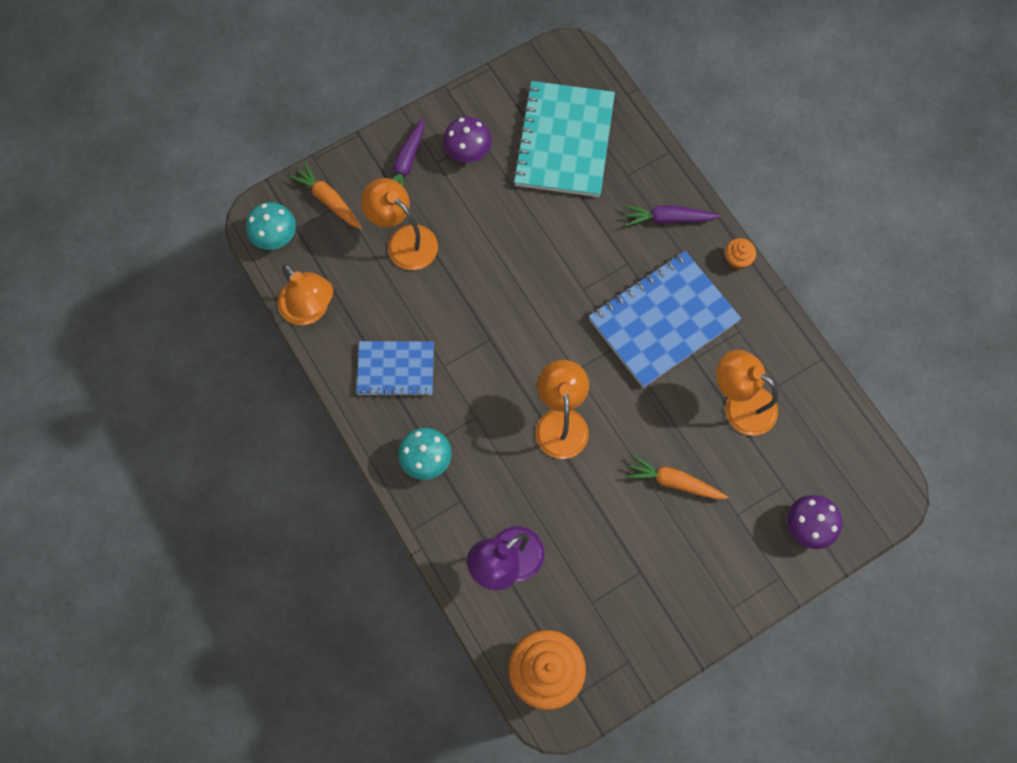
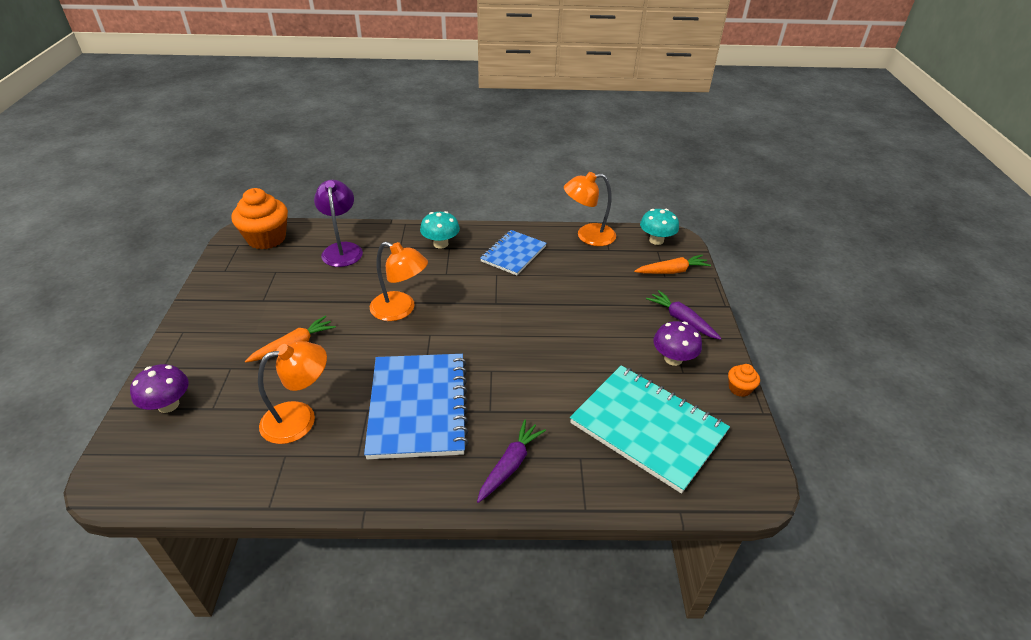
camera: 120 degrees right, 30 degrees down
orange lamp [361,178,438,270] -> none
orange cupcake [725,238,756,270] -> orange cupcake moved to [728,364,760,397]

